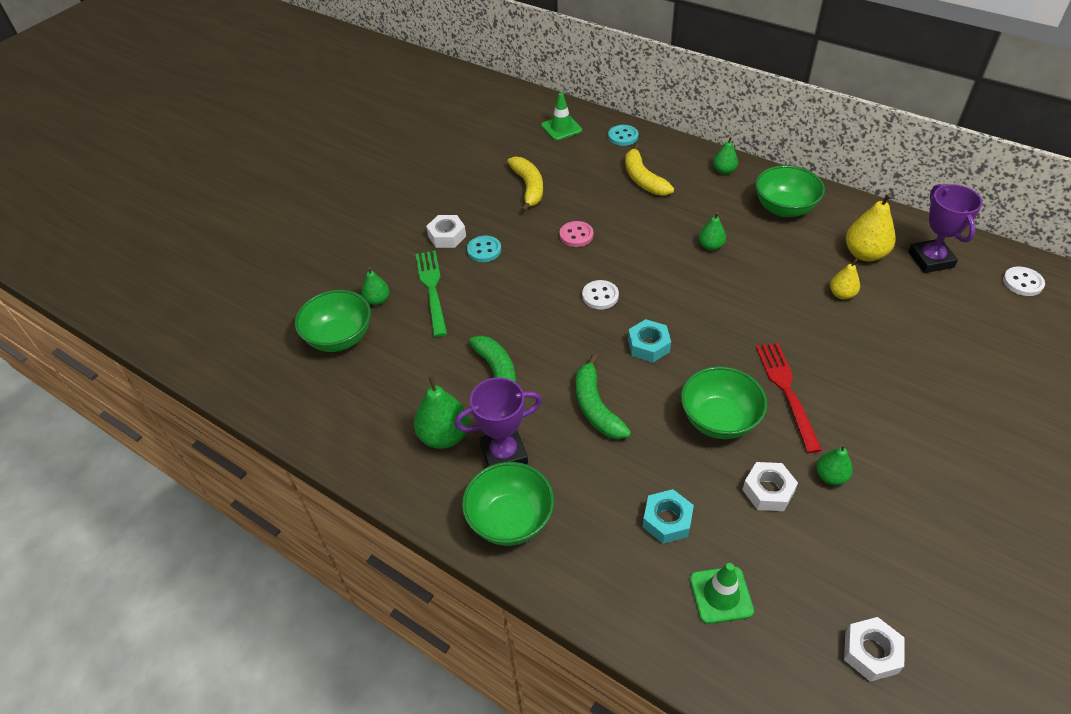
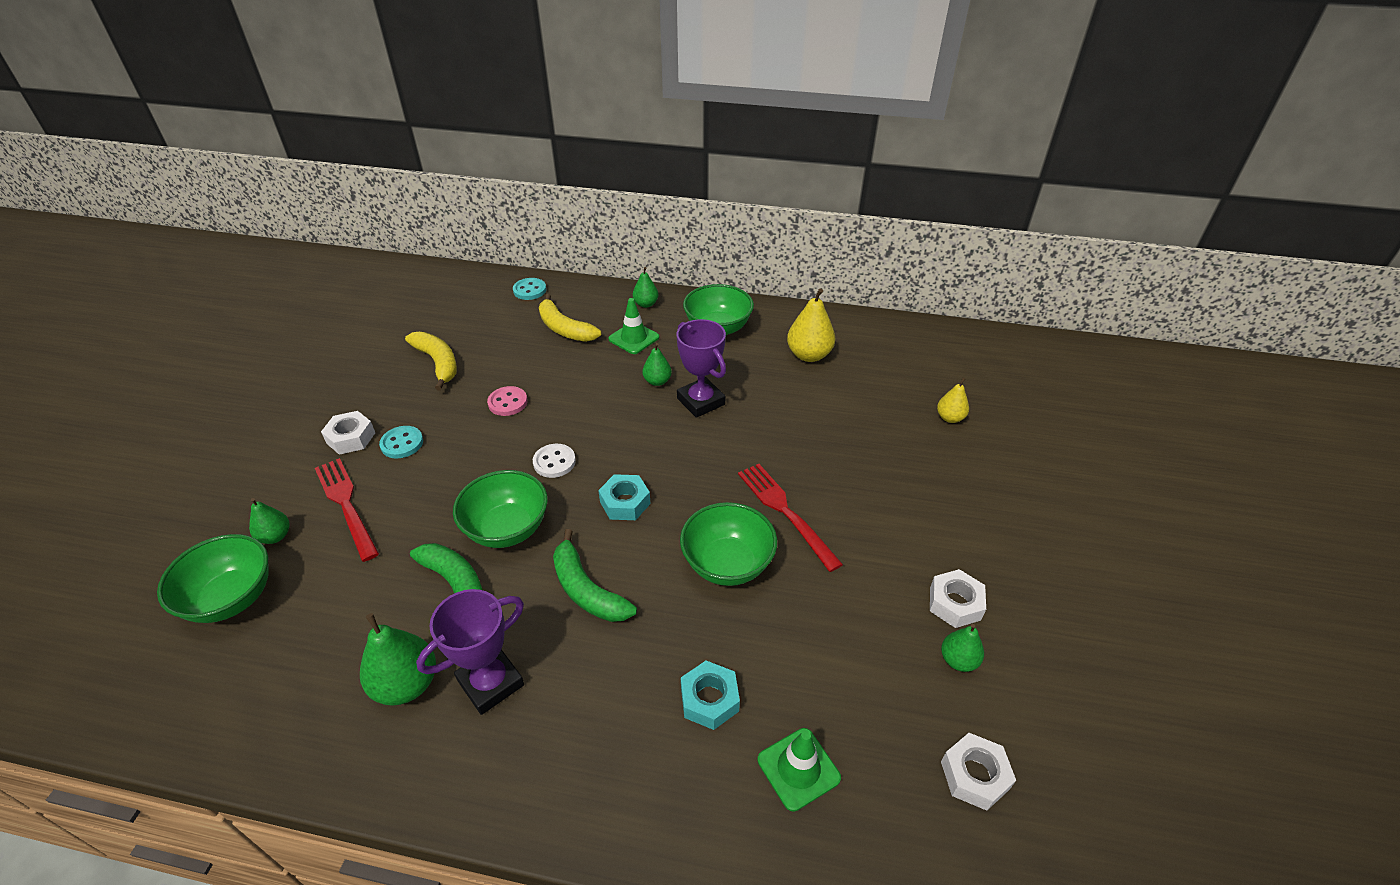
camera: 25 degrees left, 5 degrees down
green fork [416,251,447,337] -> red fork [315,458,379,562]
green bowl [462,462,554,546] -> green bowl moved to [453,470,548,548]
green traffic cone [541,93,582,141] -> green traffic cone moved to [608,298,659,354]
white nut [742,462,798,511] -> white nut moved to [930,569,986,628]
green pear [816,444,853,485] -> green pear moved to [941,624,984,672]
yellow pear [830,258,860,299] -> yellow pear moved to [937,377,969,423]
purple trophy [908,184,983,273] -> purple trophy moved to [677,319,726,418]
white button [1003,267,1045,296] -> none

